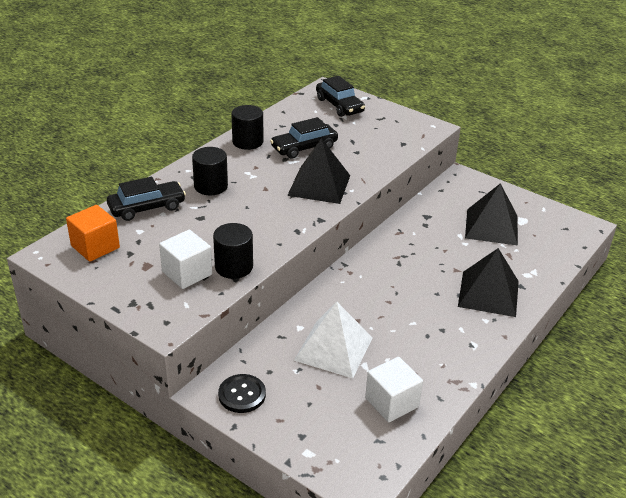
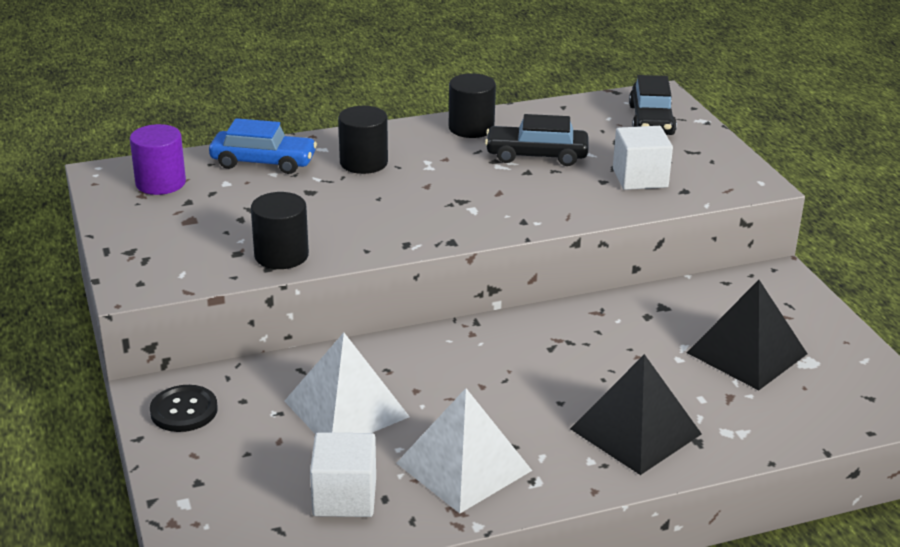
camera: 35 degrees right, 5 degrees down
orange cube [66,205,120,262] -> purple cylinder [130,124,186,195]
black car [107,177,186,221] -> blue car [209,118,317,174]
white cube [159,230,212,289] -> white cube moved to [613,126,673,190]
black pyramid [287,138,350,204] -> none
none -> white pyramid [396,388,532,513]

